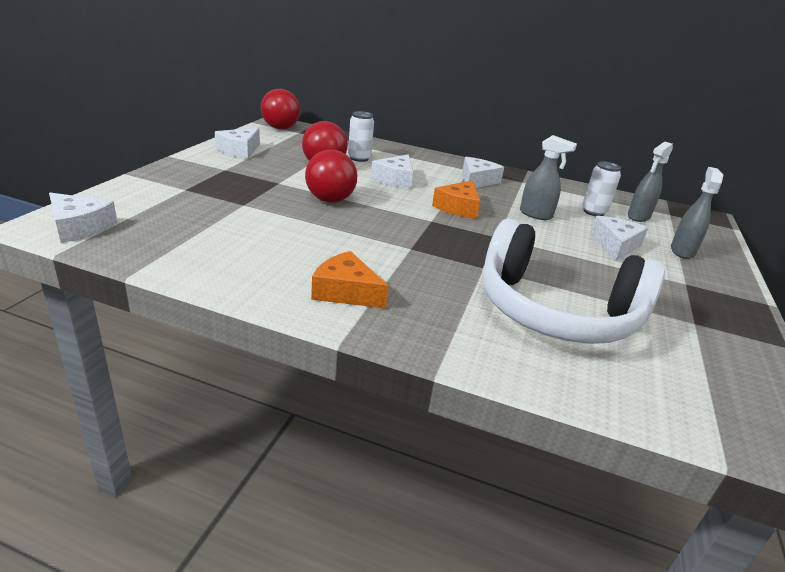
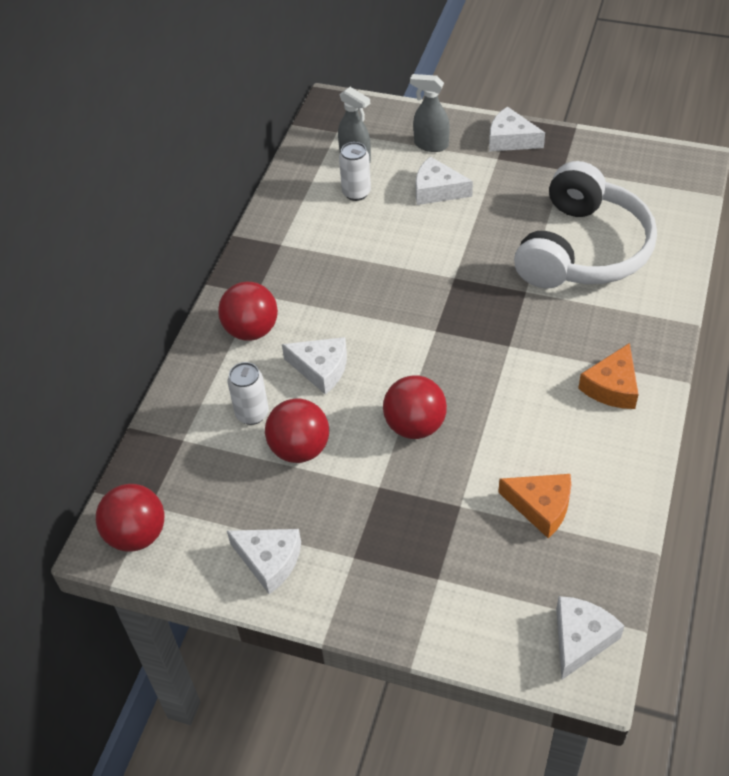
camera: 85 degrees left, 20 degrees up
orange cheese [432,180,480,219] -> orange cheese moved to [498,474,571,538]
white cheese [462,157,504,188] -> white cheese moved to [489,106,545,151]
grey spray bottle [520,135,577,220] -> none
none -> red ball [218,282,278,341]

